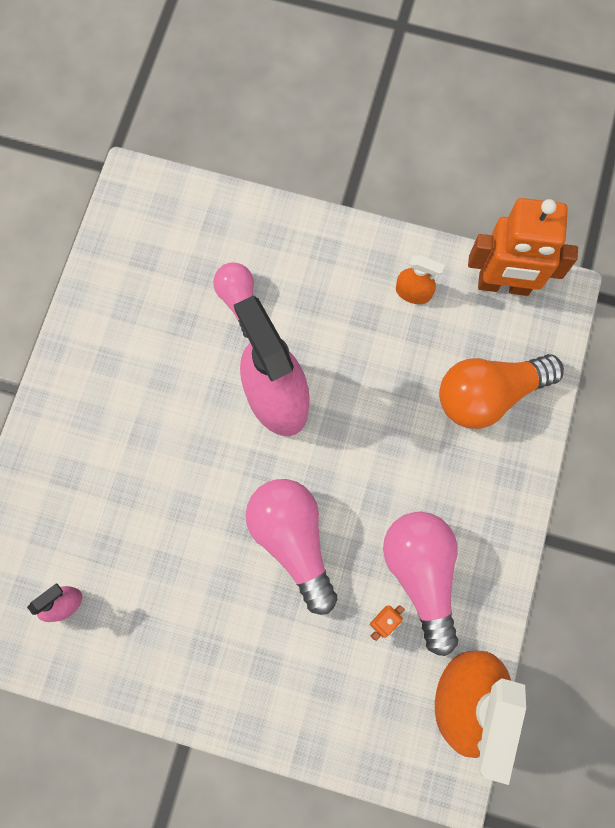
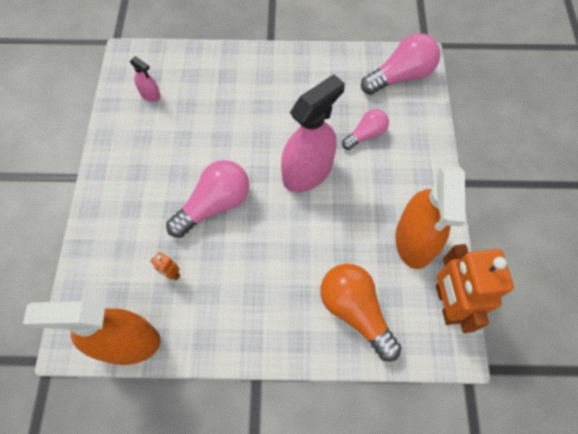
camera: 75 degrees right, 10 degrees down
pink light bulb [383,512,458,656] -> pink light bulb moved to [361,33,440,95]
orange spray bottle [396,255,445,304] -> orange spray bottle [395,165,465,269], size x2.22

